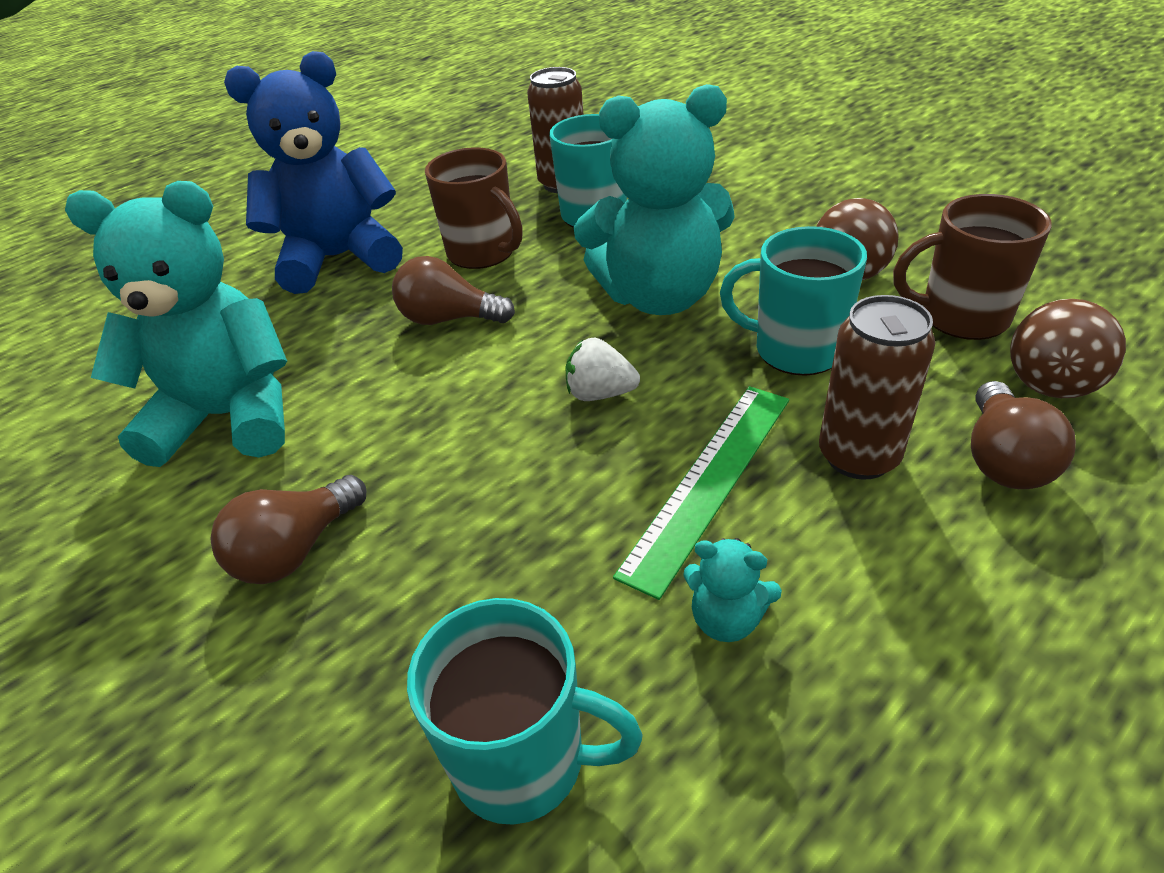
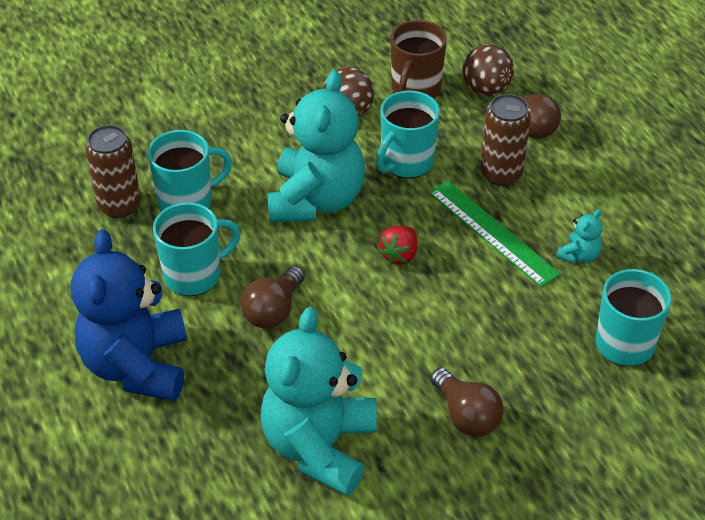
camera: 75 degrees left, 5 degrees up
brown mug [425,147,523,269] -> turquoise mug [153,202,241,296]
white strawberry [566,338,640,401] -> red strawberry [378,226,417,265]

